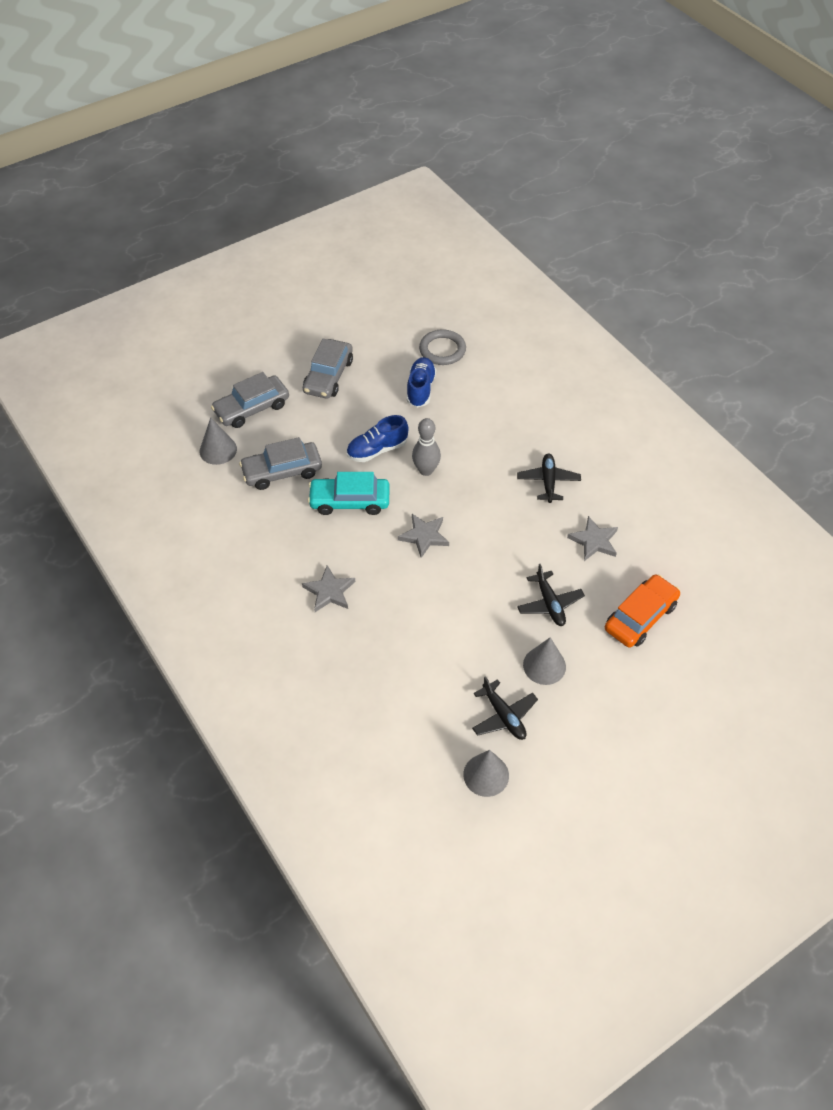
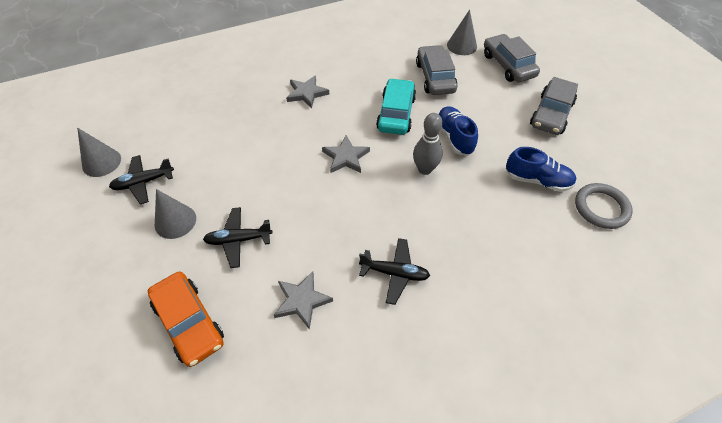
camera: 100 degrees right, 0 degrees up
grey car [303,339,353,399] -> grey car turned 90 degrees counterclockwise [530,77,578,135]

